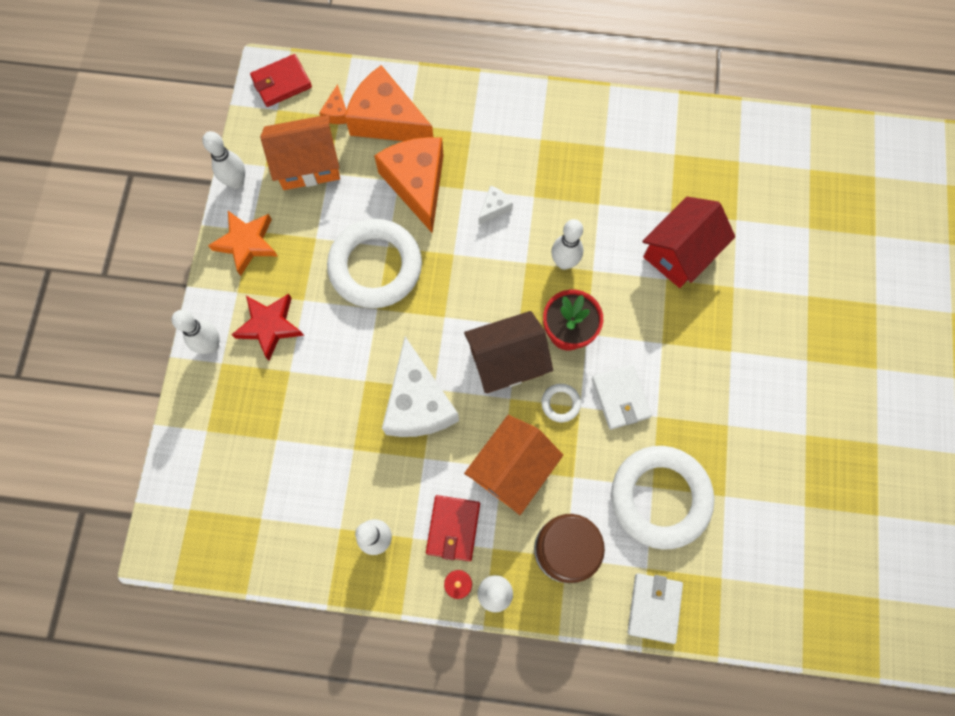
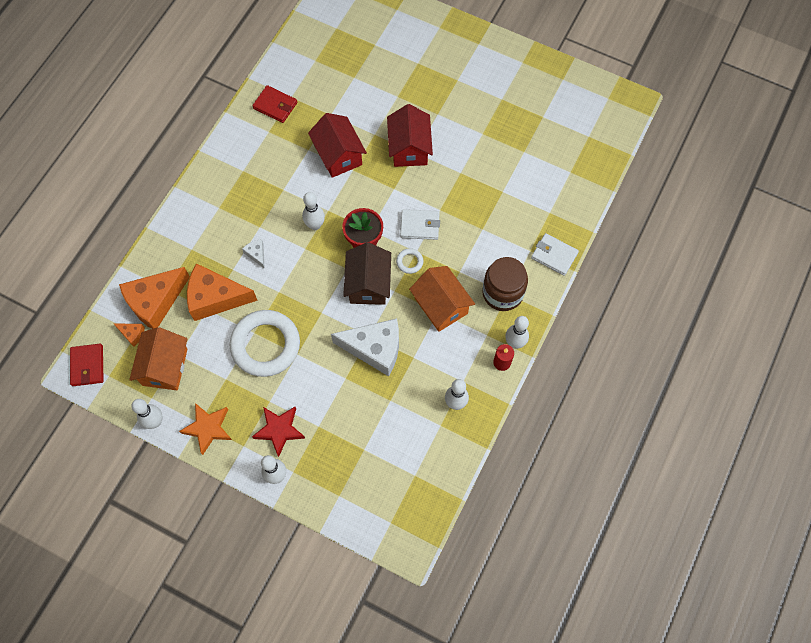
camera: 70 degrees left, 5 degrees down
red wallet [426,495,480,561] -> red wallet moved to [252,85,297,123]
white ring [611,446,714,550] -> none
none -> red house [387,104,433,167]

